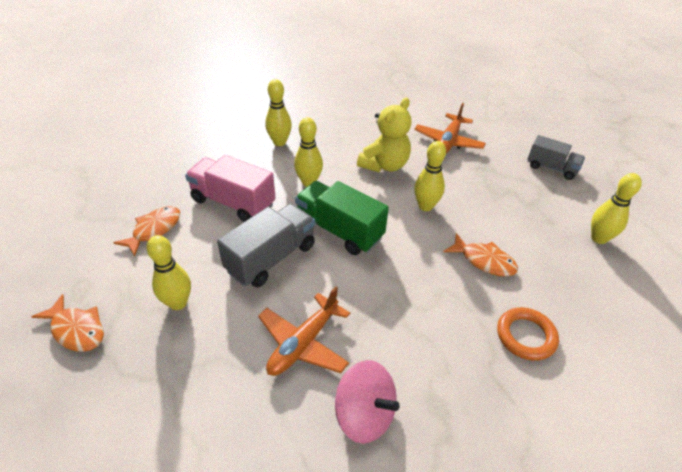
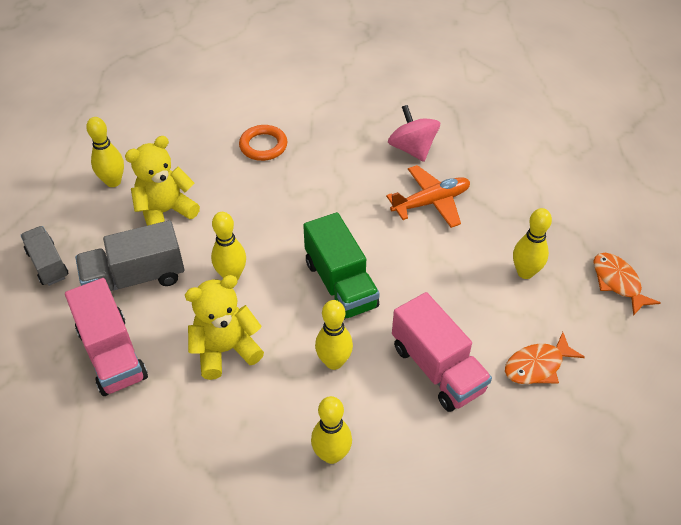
camera: 150 degrees left, 5 degrees up
grey truck [217,204,315,287] -> grey truck moved to [75,220,185,291]
orange plane [414,103,486,153] -> pink truck [65,278,148,396]
orange fish [443,233,518,277] -> none
none -> yellow teddy bear [125,136,200,226]

